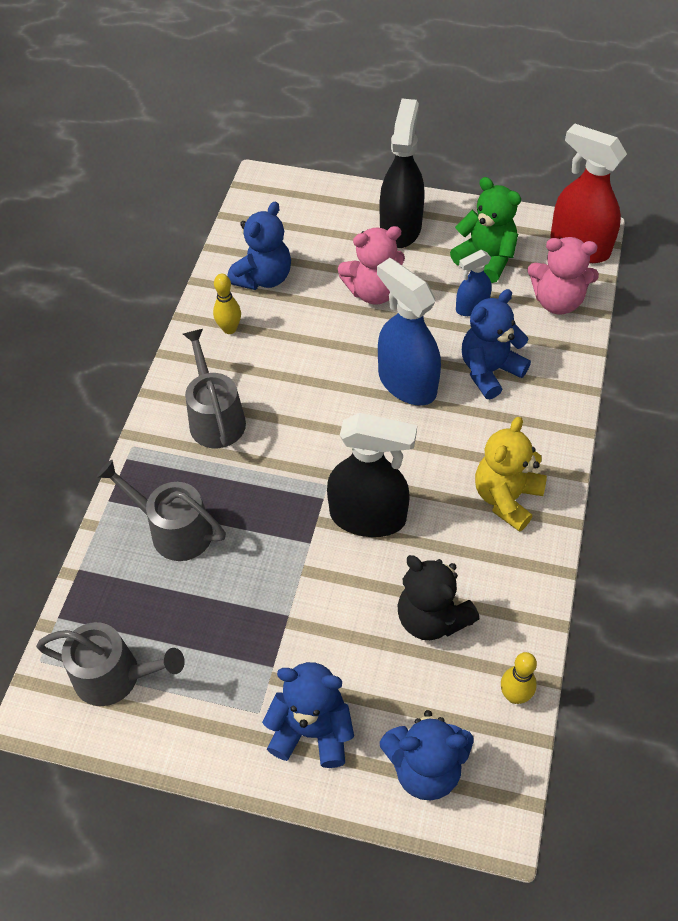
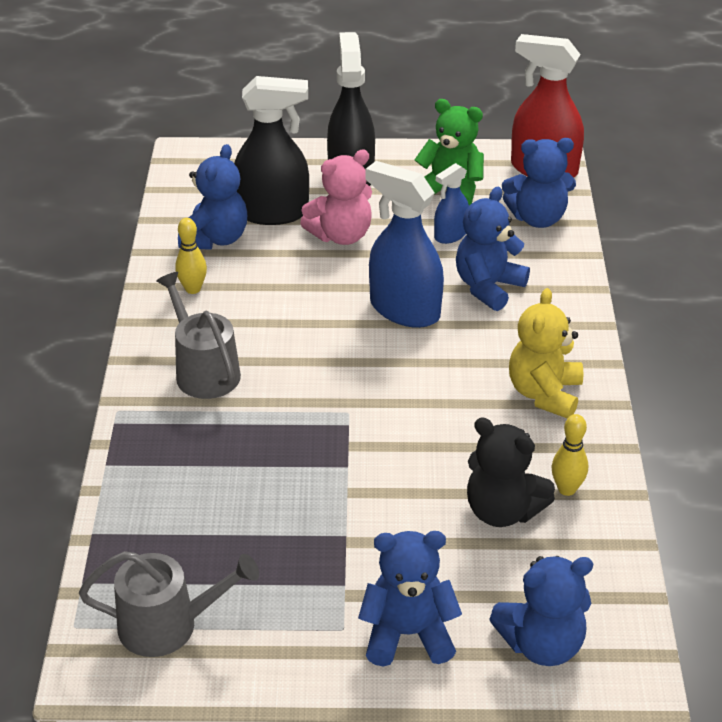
camera: 15 degrees left, 15 degrees down
grey watering can [97,460,226,561] -> none
black spray bottle [327,413,417,537] -> black spray bottle moved to [234,76,309,225]
yellow bowling pin [501,652,537,704] -> yellow bowling pin moved to [552,414,588,496]
pink teddy bear [527,237,599,314] -> blue teddy bear [502,138,576,228]

